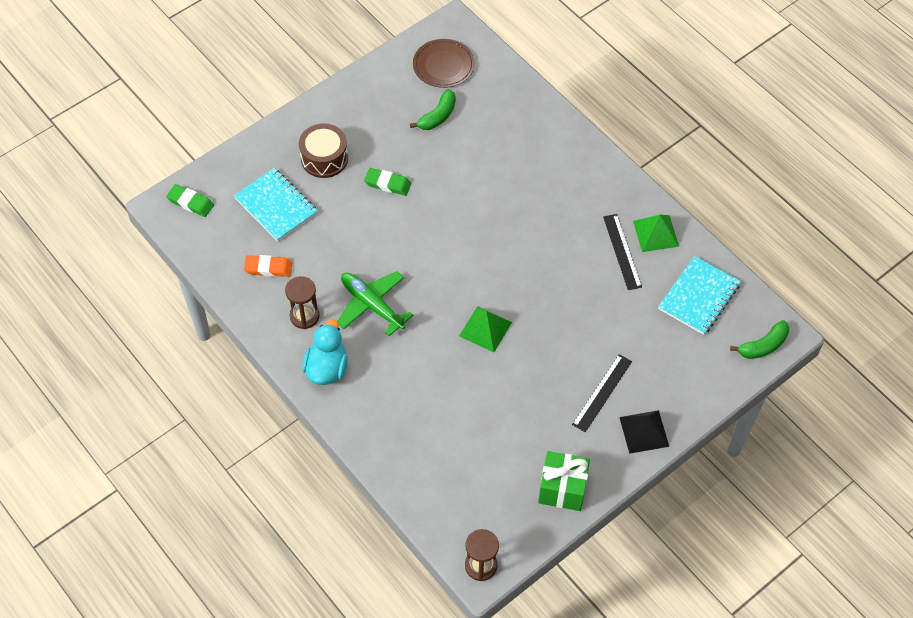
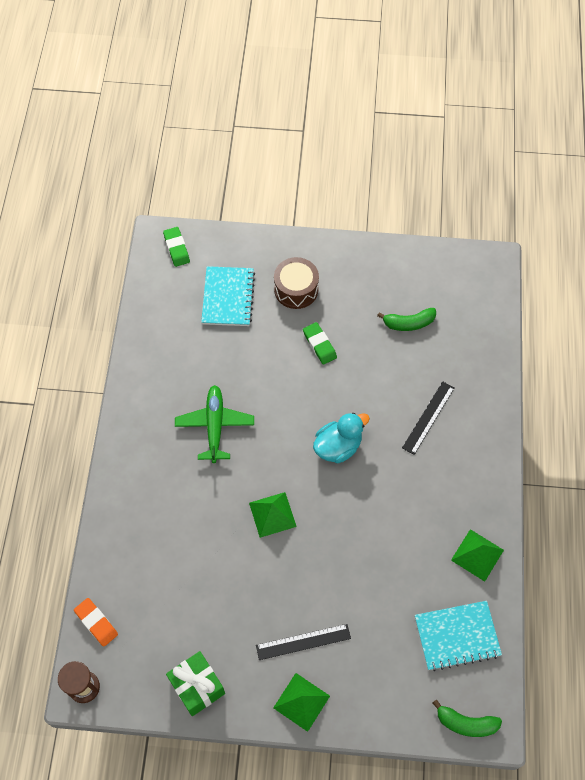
camera: 45 degrees right, 5 degrees up
orange eraser [244,255,292,277] -> orange eraser moved to [74,598,118,647]
brown hourglass [285,276,320,329] -> none
turquoise duck [302,319,348,385] -> turquoise duck moved to [313,413,370,463]
brown plate [413,39,475,88] -> none
black ruler [603,214,642,290] -> black ruler moved to [402,381,454,455]
black pyramid [619,410,669,454] -> green pyramid [273,673,330,732]

